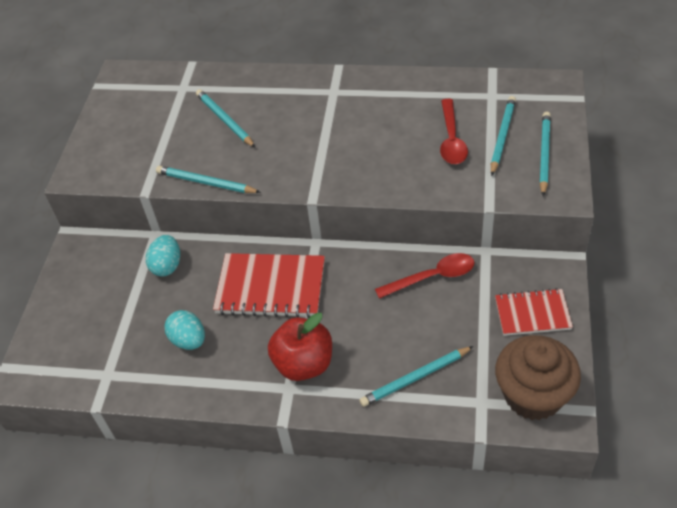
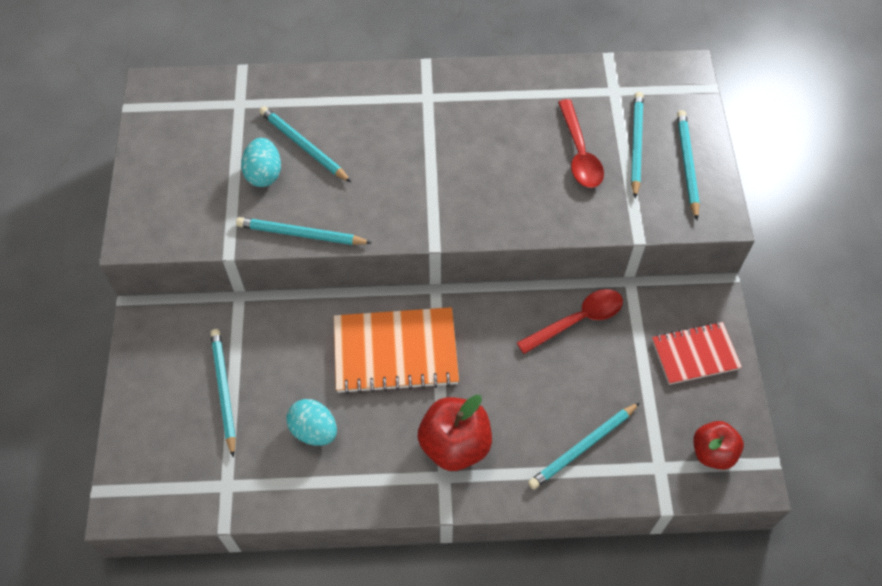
camera: 15 degrees left, 10 degrees up
turquoise egg [146,235,180,277] -> turquoise egg moved to [241,138,281,187]
red notebook [213,253,325,318] -> orange notebook [334,307,459,394]
brown cupcake [495,335,581,421] -> red apple [693,421,744,470]
none -> turquoise pencil [210,329,236,458]

